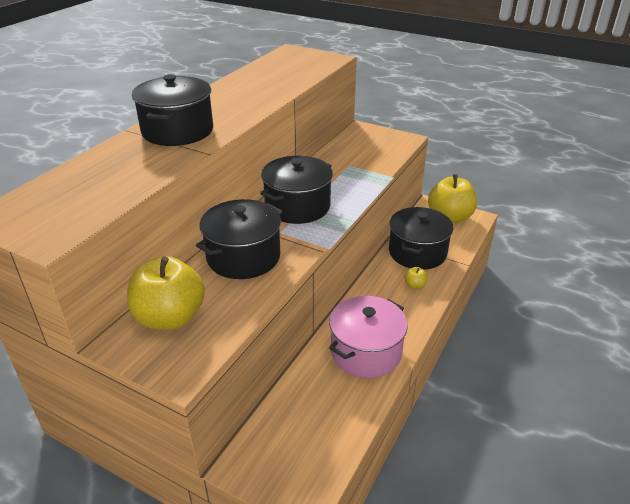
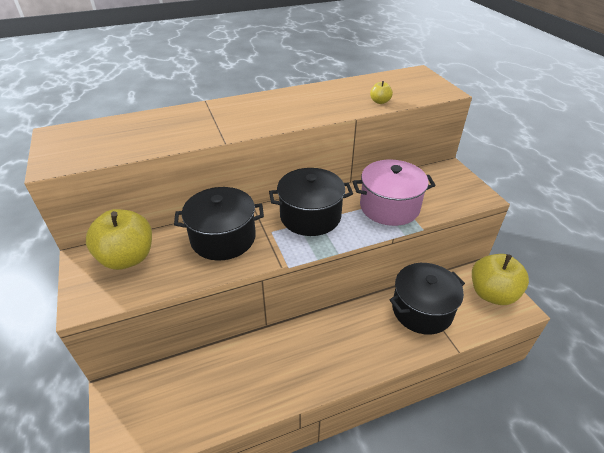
camera: 40 degrees right, 5 degrees up
black pot [132,74,213,146] -> none
pink pot [329,296,408,378] -> pink pot moved to [353,160,436,226]
yellow apple [404,267,428,289] -> yellow apple moved to [370,81,393,104]

